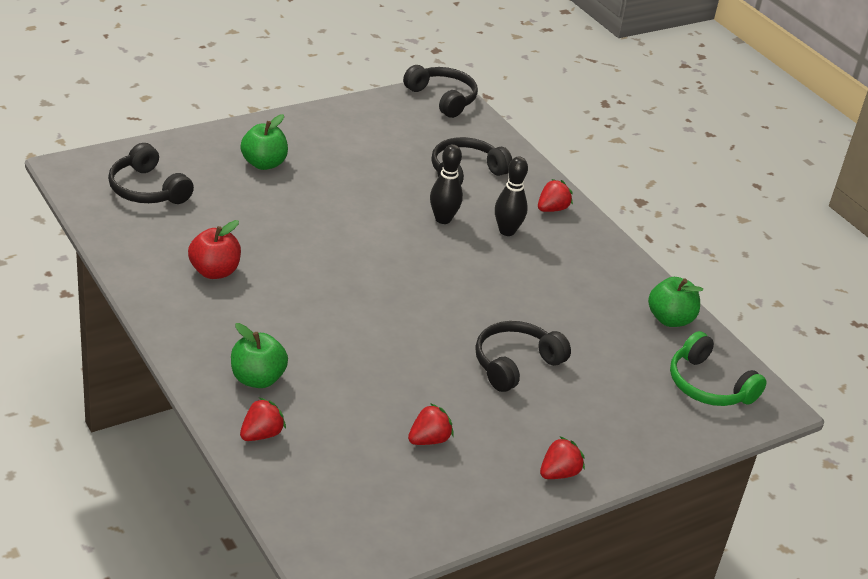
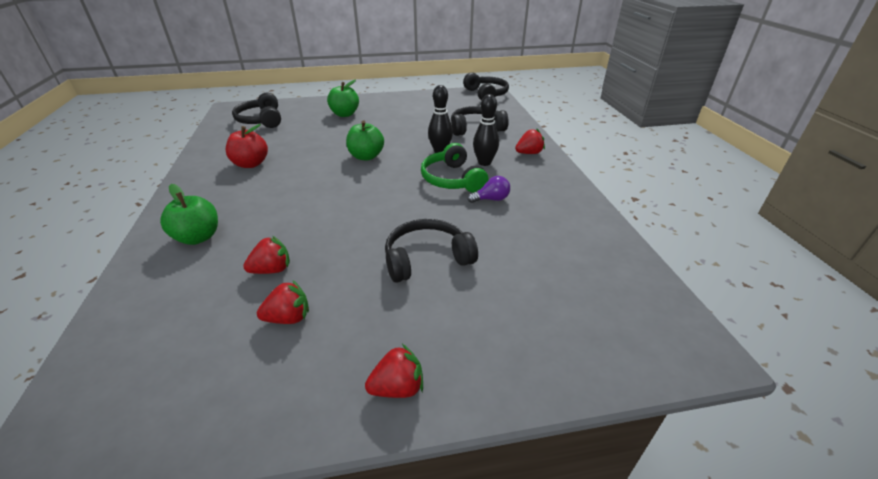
camera: 25 degrees right, 0 degrees up
red strawberry [240,397,286,441] -> red strawberry moved to [243,236,290,274]
green apple [648,277,703,327] -> green apple moved to [346,120,384,160]
green headphones [670,331,767,406] -> green headphones moved to [421,143,488,193]
none -> purple light bulb [467,176,510,203]

